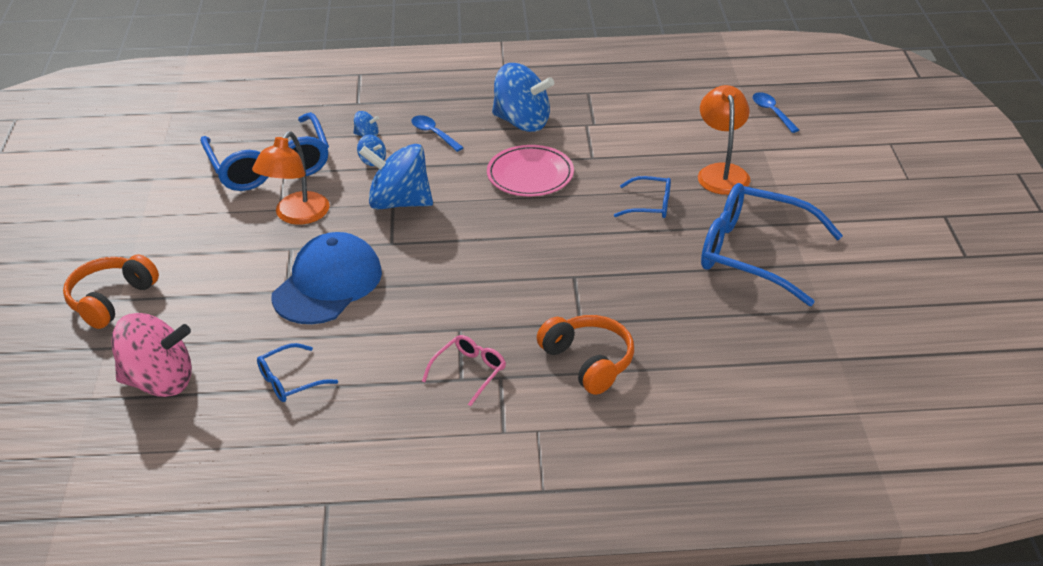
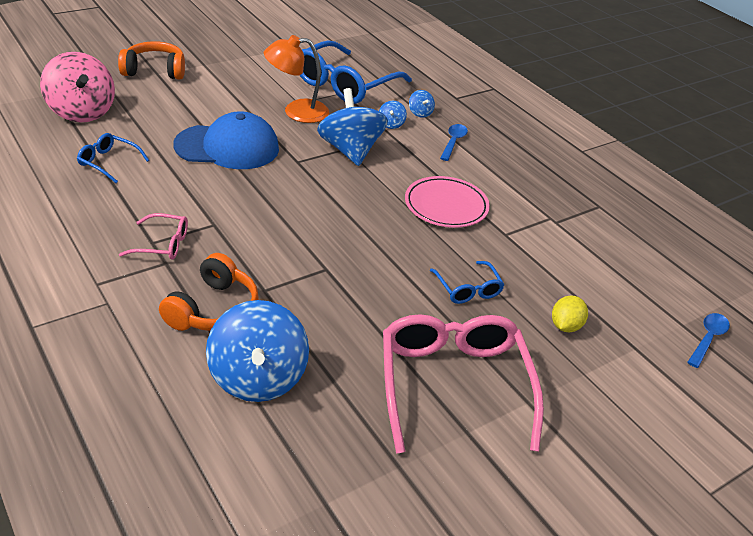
camera: 55 degrees right, 0 degrees up
blue spinning top [492,63,554,132] -> blue spinning top moved to [206,300,309,402]
orange lamp [698,85,750,195] -> yellow lemon [552,296,588,332]
blue glasses [701,183,843,306] -> pink glasses [383,314,544,454]

